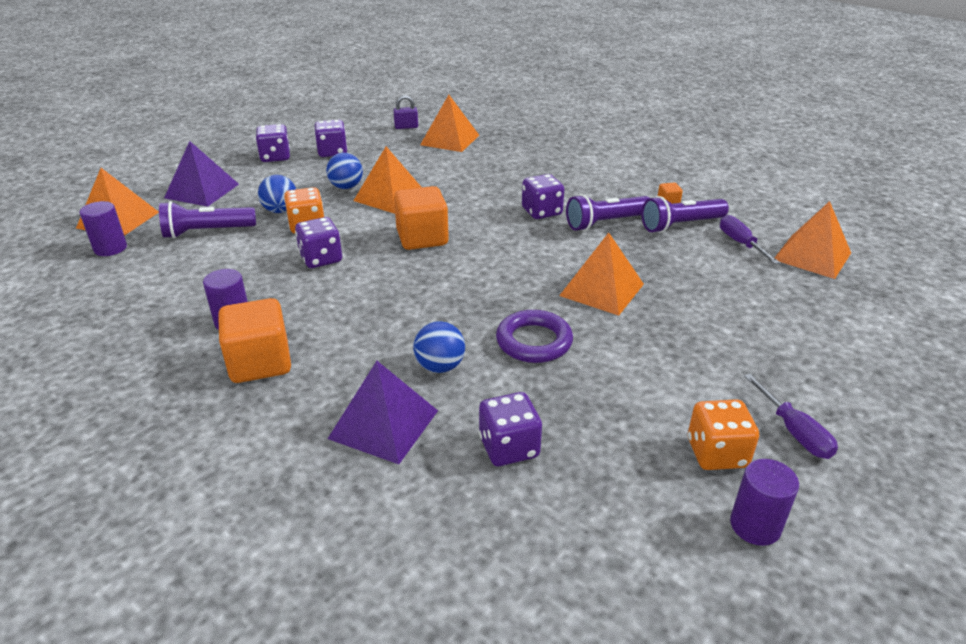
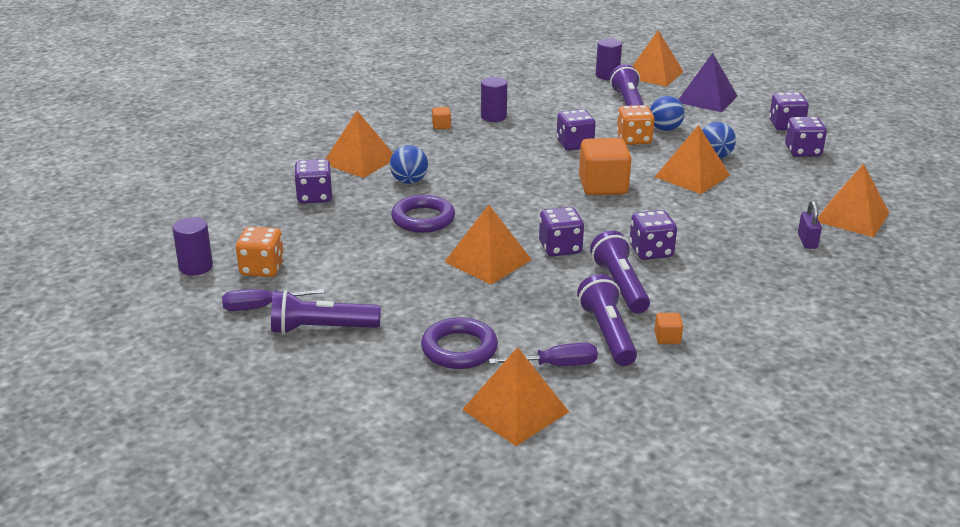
camera: 100 degrees right, 5 degrees down
orange cube [218,298,291,383] -> orange cube [432,107,451,129], size x0.43
purple pyramid [328,361,438,464] -> orange pyramid [326,111,393,178]
purple padlock [393,95,418,129] -> purple padlock moved to [798,201,822,249]
none -> purple flashlight [271,290,381,335]
none -> purple ring [421,317,498,369]
none -> purple dice [539,207,584,257]

